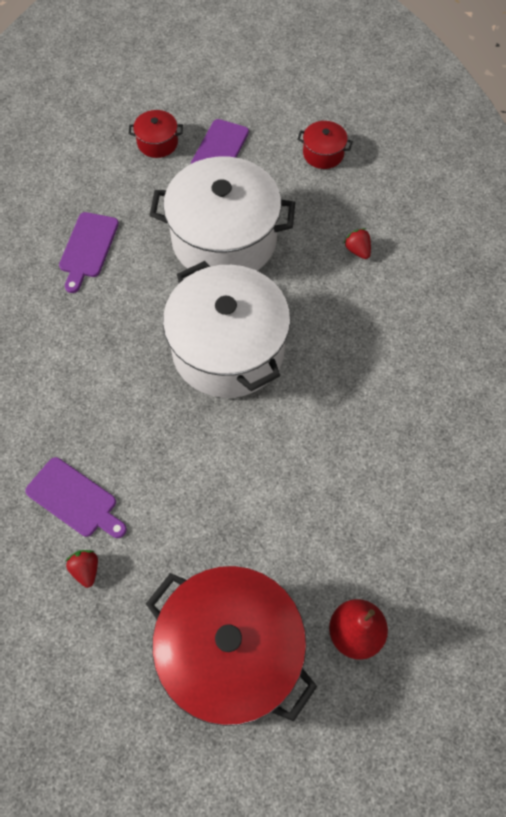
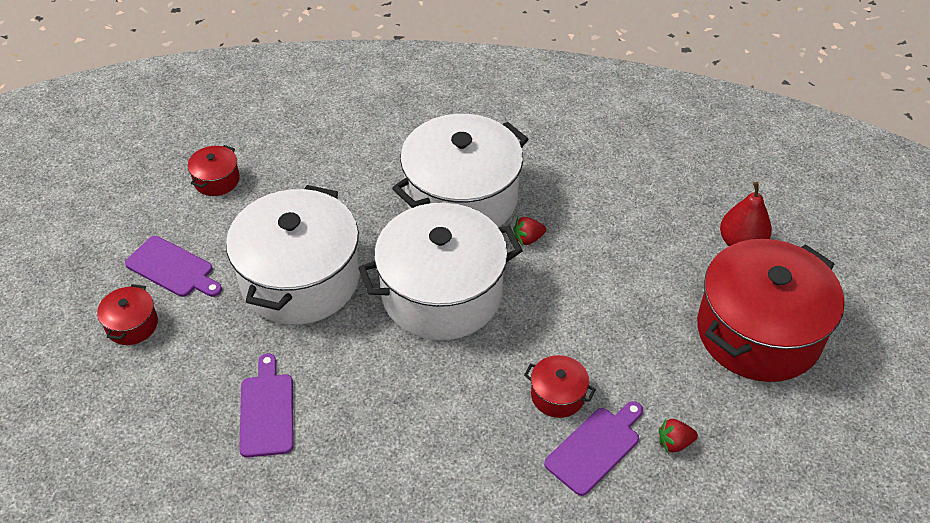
camera: 80 degrees left, 15 degrees down
purple cutting board [59,212,119,293] -> purple cutting board turned 120 degrees counterclockwise [239,353,294,458]
red strawberry [343,228,371,259] -> red strawberry moved to [513,217,546,245]
none -> white pot [392,114,528,228]
none -> red pot [524,355,596,418]

